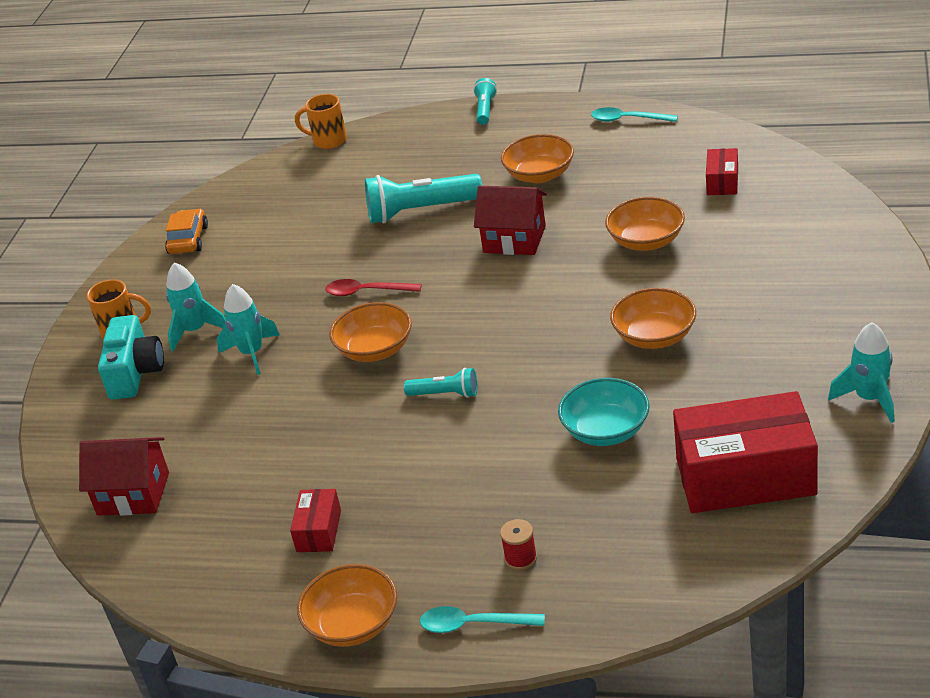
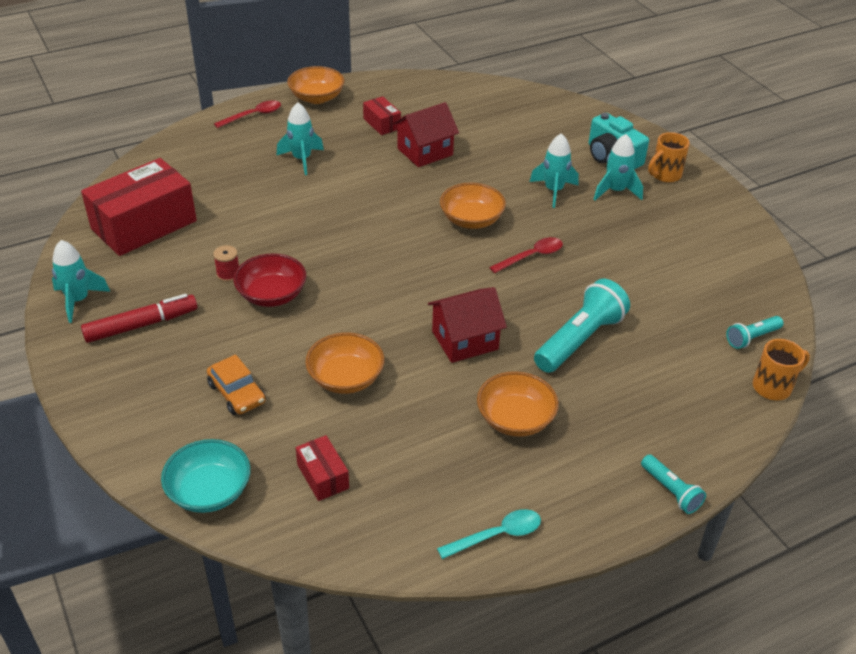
camera: 135 degrees right, 5 degrees up
red house [79,437,169,516] -> red house moved to [393,102,459,167]
orange car [165,209,208,254] -> orange car moved to [207,355,266,415]
turquoise flashlight [404,368,477,398] -> turquoise flashlight moved to [726,316,783,349]
turquoise spoon [420,606,545,633] -> red spoon [214,100,281,128]
red spool [500,519,537,570] -> red spool moved to [213,245,239,282]
turquoise bowl [558,378,650,446] -> turquoise bowl moved to [161,439,251,513]
orange bowl [610,288,696,349] -> red bowl [233,253,307,307]
none -> red marker [81,294,197,343]
none -> turquoise rocket [276,102,324,175]

